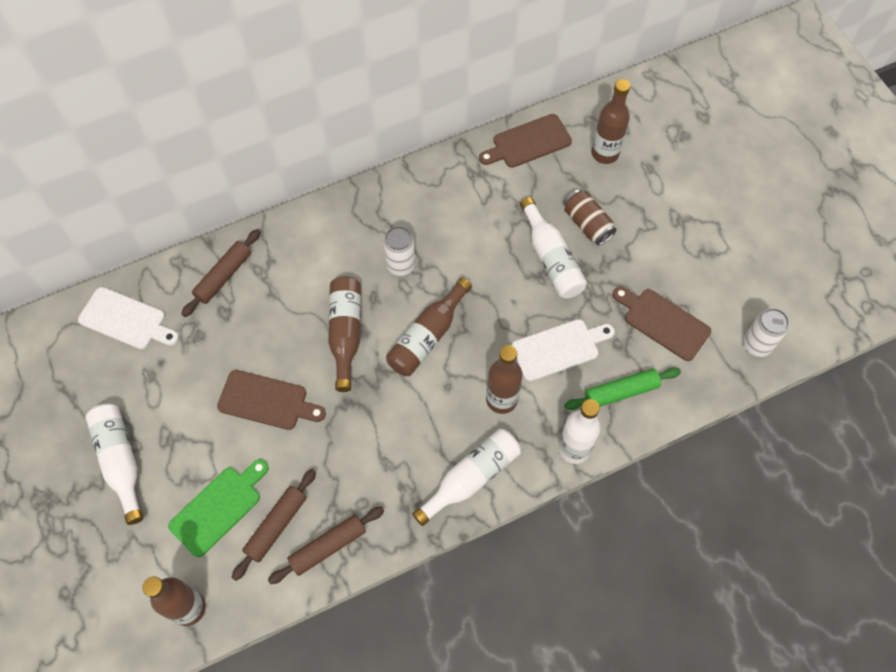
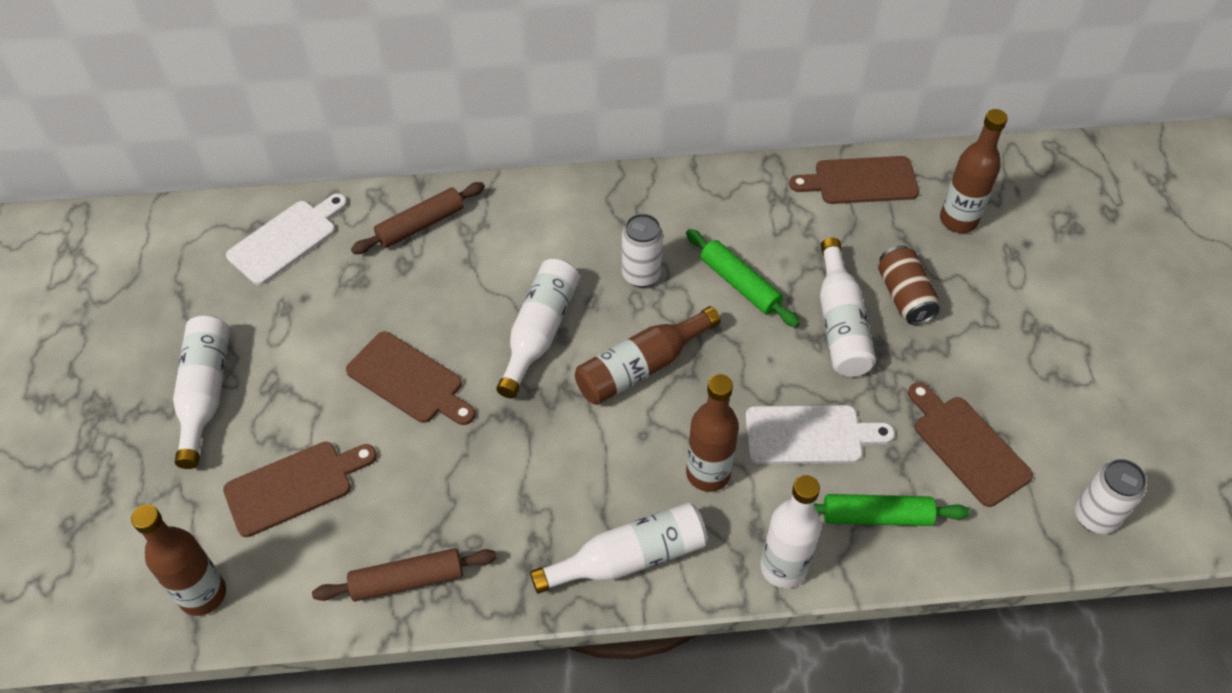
camera: 20 degrees right, 10 degrees down
white cutting board [78,287,179,350] -> white cutting board turned 90 degrees counterclockwise [226,194,347,285]
green cutting board [168,459,269,557] -> brown cutting board [223,442,377,537]
brown rolling pin [232,469,316,581] -> none
brown bottle [328,276,361,392] -> white bottle [496,259,580,399]
none -> green rolling pin [686,229,800,327]

